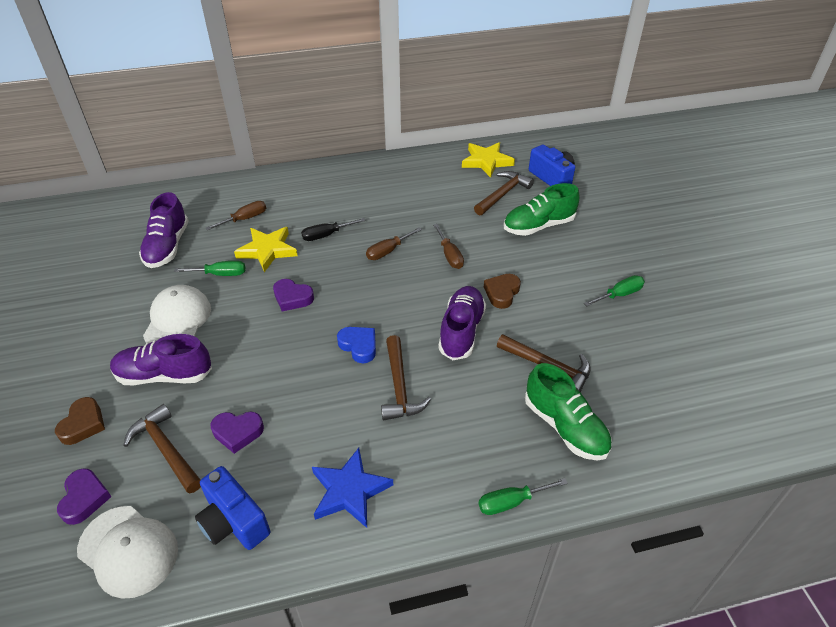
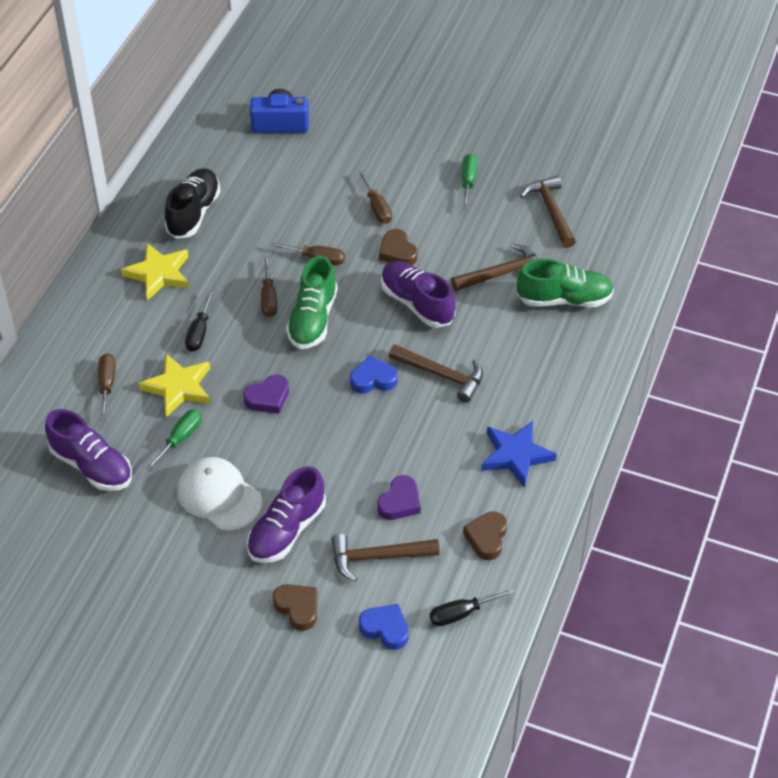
camera: 55 degrees left, 5 degrees up
purple heart [57,468,112,525] -> blue heart [359,604,409,650]
white cap [77,506,178,599] -> black screwdriver [430,588,515,626]
blue camera [195,466,270,550] -> brown heart [463,512,507,560]
yellow star [462,142,515,178] -> yellow star moved to [121,243,189,301]
brown hammer [474,171,534,215] -> brown hammer moved to [520,175,576,248]
green screwdriver [478,478,568,515] -> none
green shoe [504,183,580,236] -> green shoe moved to [286,256,338,349]
none -> black shoe [164,168,221,239]
none -> brown screwdriver [359,171,392,224]

